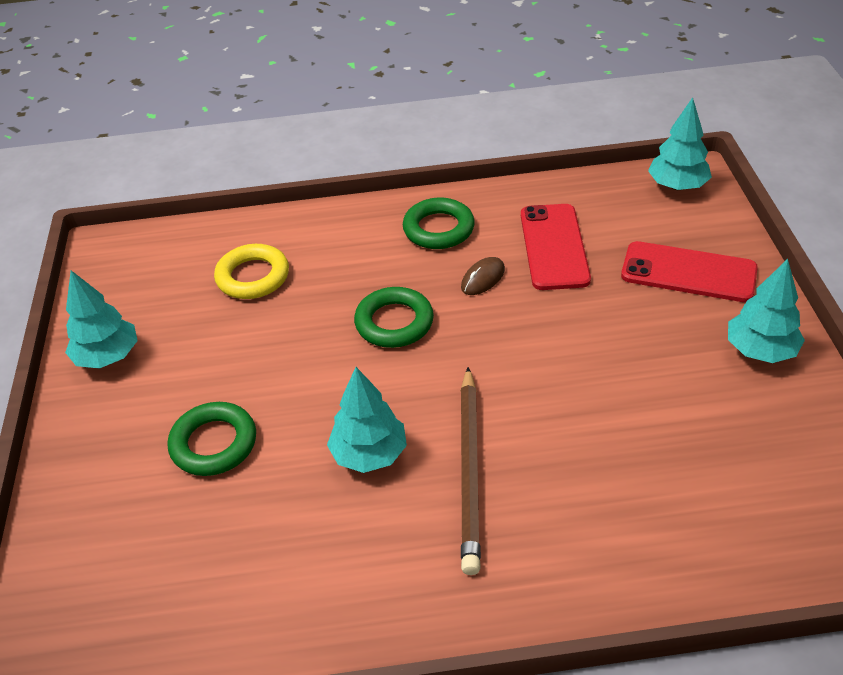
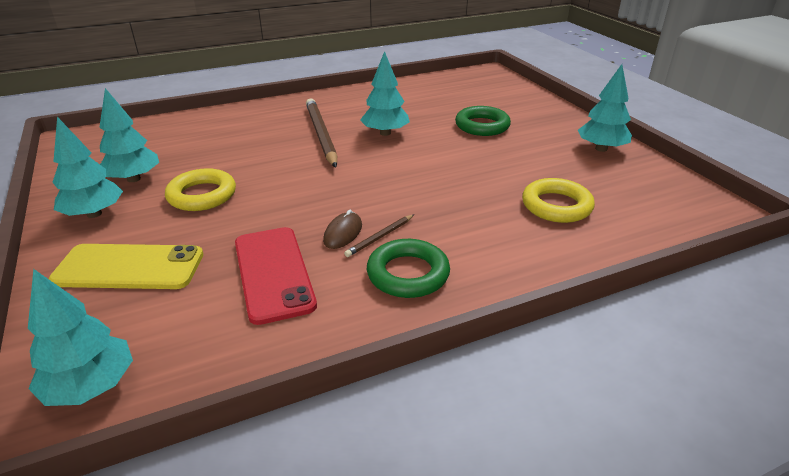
camera: 160 degrees right, 10 degrees down
green ring [354,287,434,348] -> none
red phone [621,241,758,302] -> yellow phone [49,244,203,289]
none -> turquoise tree [100,88,159,182]
none -> yellow ring [165,168,236,211]
none -> brown pencil [344,214,414,257]

